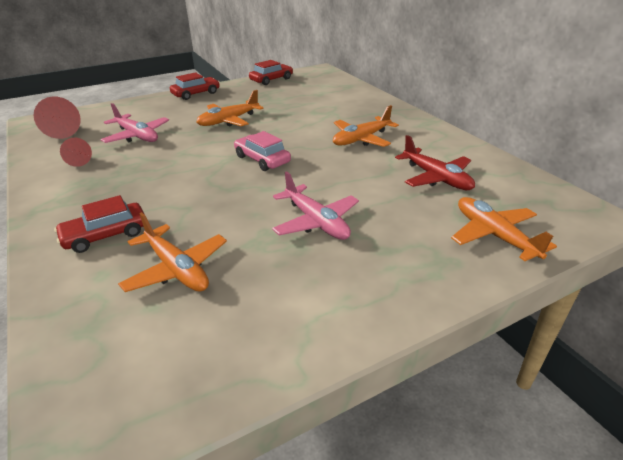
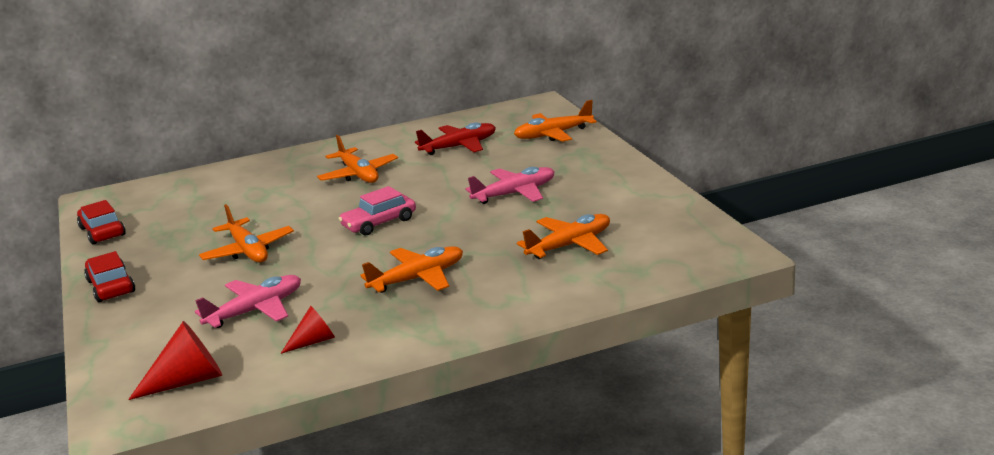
camera: 80 degrees left, 10 degrees down
red car [54,195,145,253] -> none
none -> orange plane [360,246,463,293]

